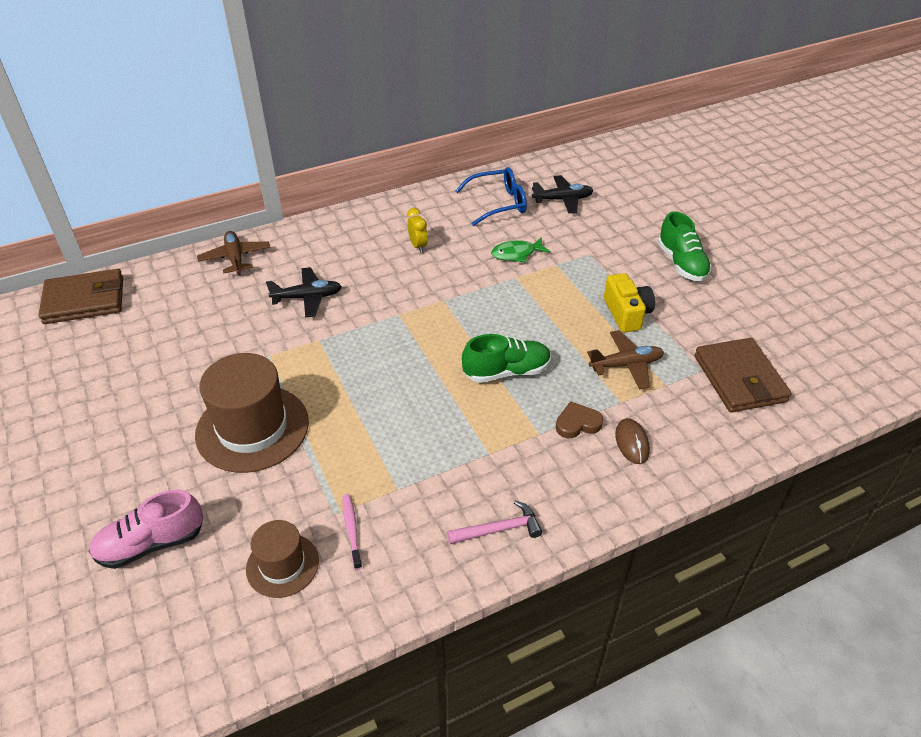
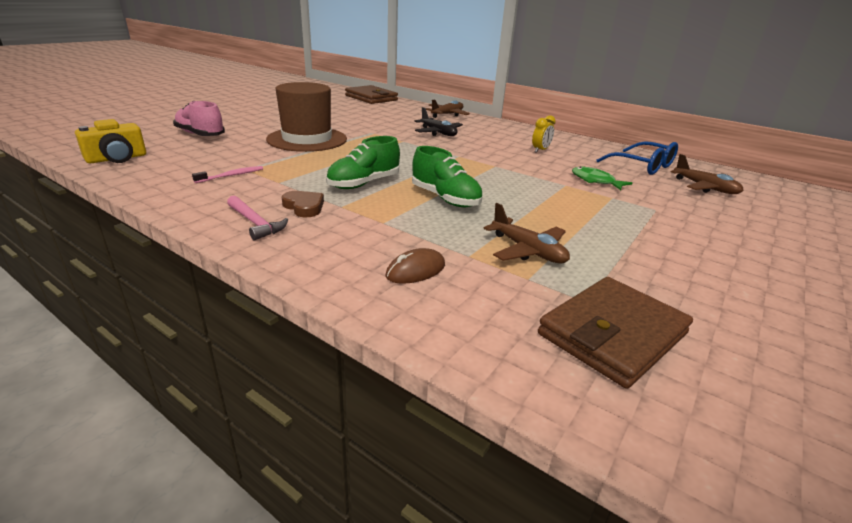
camera: 60 degrees right, 15 degrees down
brown hat [246,520,319,598] -> none
black plane [532,175,594,214] -> brown plane [671,154,743,194]
brown heart [556,401,603,438] -> brown heart moved to [282,191,324,217]
yellow camera [604,273,655,333] -> yellow camera moved to [75,119,146,163]
green shoe [658,211,712,281] -> green shoe moved to [326,136,400,189]

